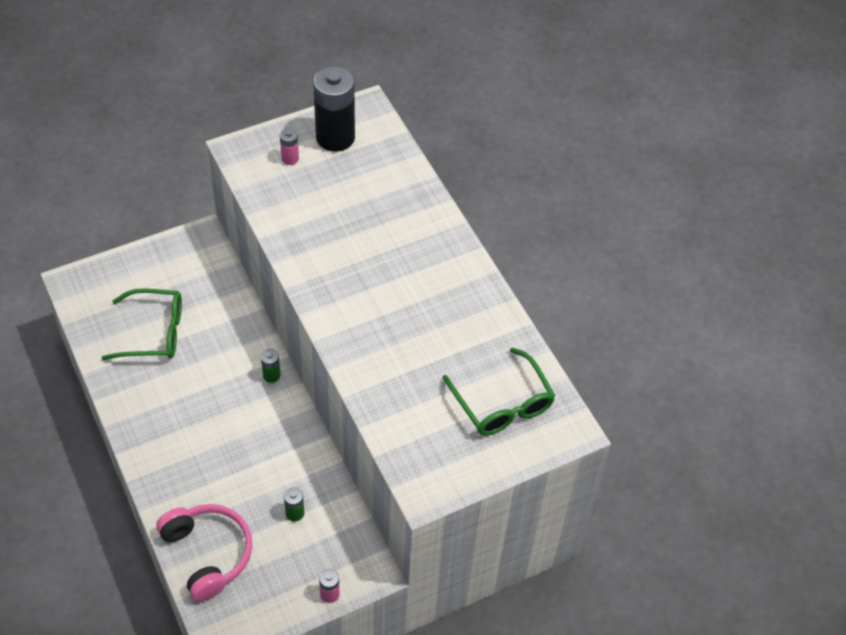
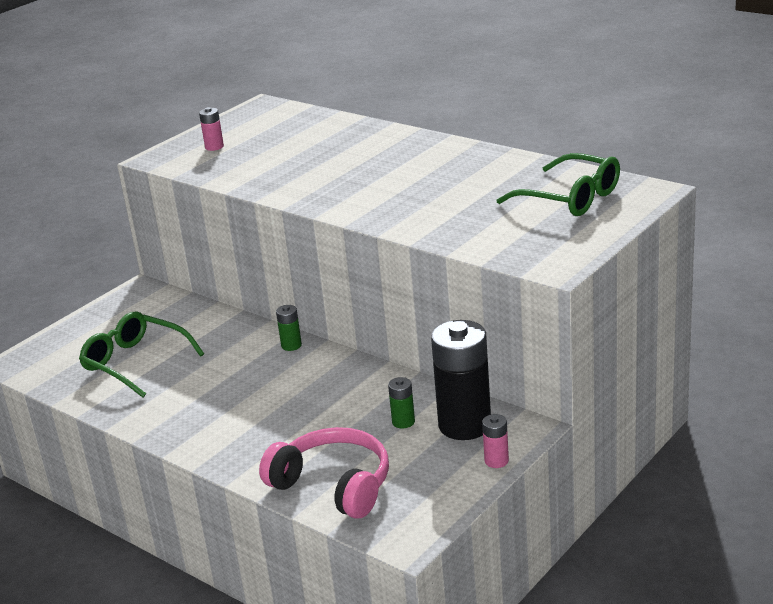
camera: 20 degrees left, 25 degrees down
green glasses [102,288,182,360] -> green glasses turned 120 degrees counterclockwise [79,312,204,397]
black battery [313,66,355,152] -> black battery moved to [431,320,491,440]

